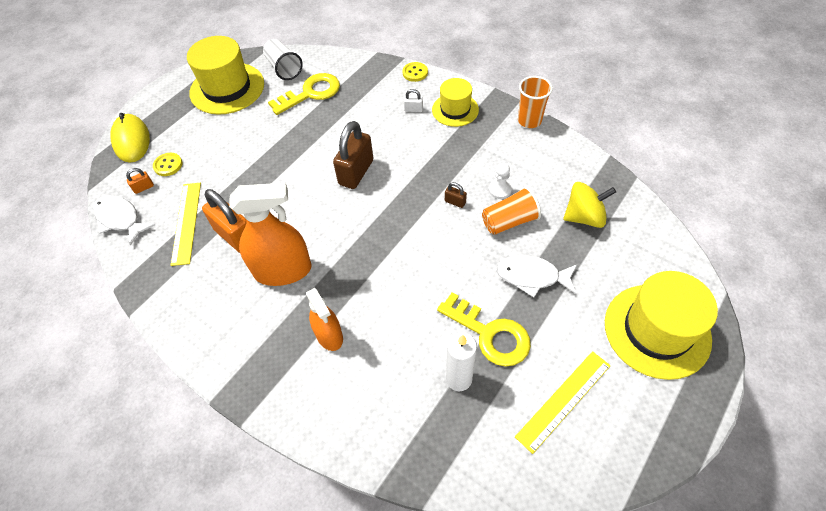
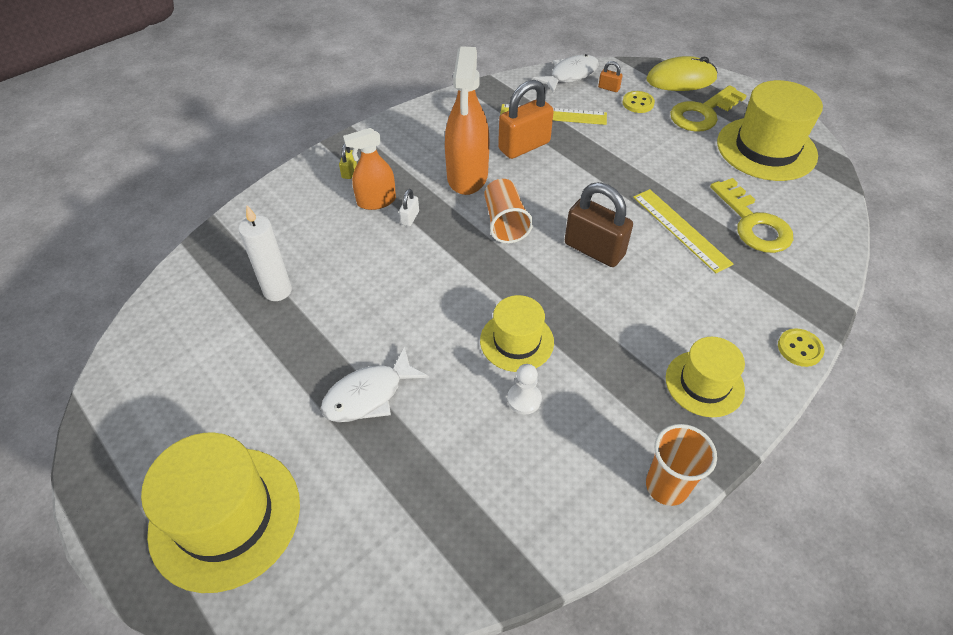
camera: 100 degrees right, 5 degrees down
orange padlock [126,168,154,194] -> orange padlock turned 45 degrees counterclockwise [598,61,623,92]
white cup [263,39,303,80] -> none
white padlock [404,89,423,112] -> white padlock moved to [399,189,419,226]
yellow key [437,292,531,367] -> yellow key moved to [670,85,747,132]
brown padlock [445,182,467,208] -> yellow hat [480,295,554,372]
orange cup [482,187,541,235] -> orange cup moved to [484,179,533,243]
white fish [496,255,577,297] -> white fish turned 150 degrees counterclockwise [321,346,429,422]
yellow ruler [515,351,611,454] -> yellow ruler moved to [633,189,733,273]
yellow spinning top [563,182,616,228] -> none
none -> yellow padlock [339,143,357,179]

